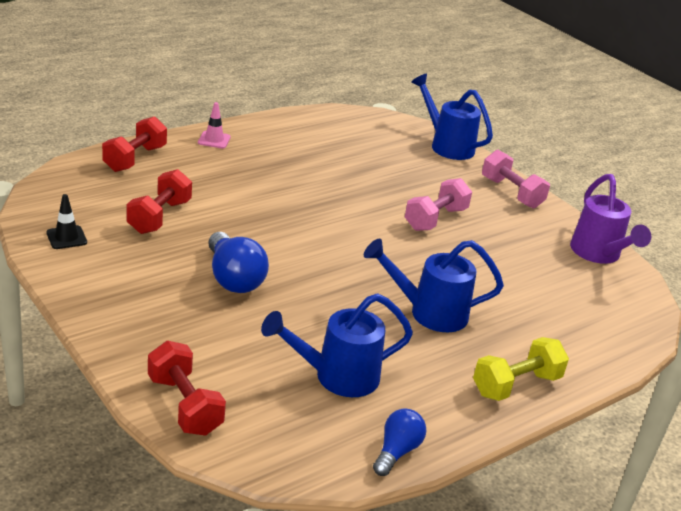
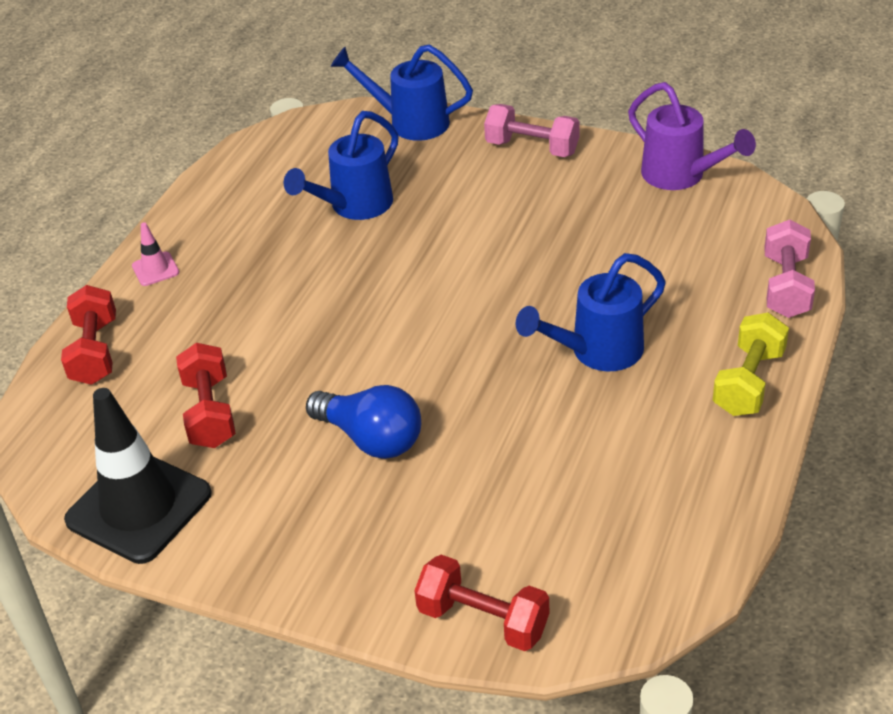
camera: 25 degrees left, 10 degrees up
black traffic cone [46,194,87,249] -> black traffic cone [64,388,212,564], size x2.35
blue watering can [261,293,413,397] -> blue watering can moved to [284,111,399,220]
blue light bulb [373,409,426,476] -> none
pink dumbbell [405,178,472,231] -> pink dumbbell moved to [764,219,815,318]

